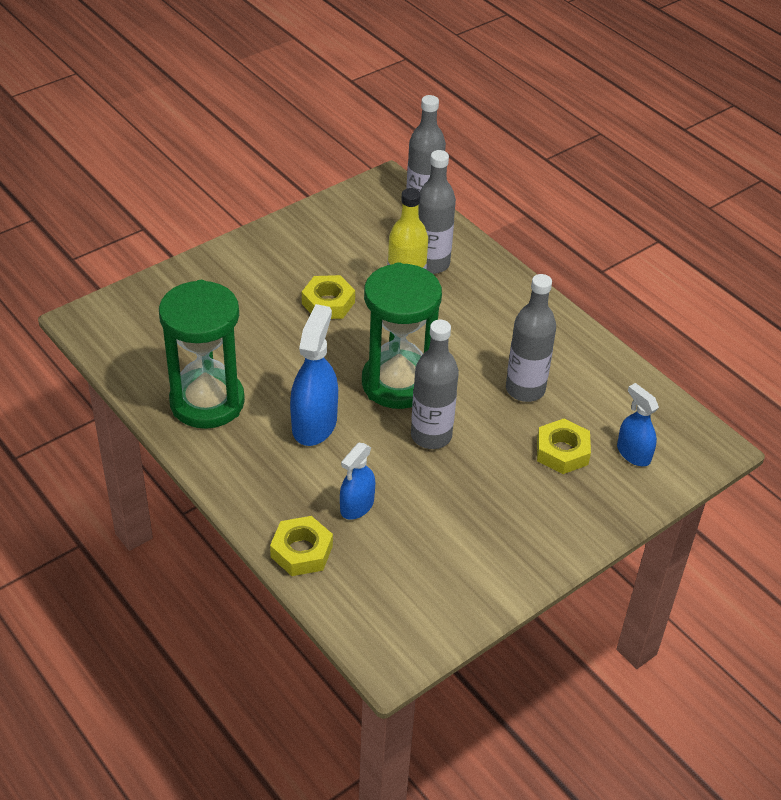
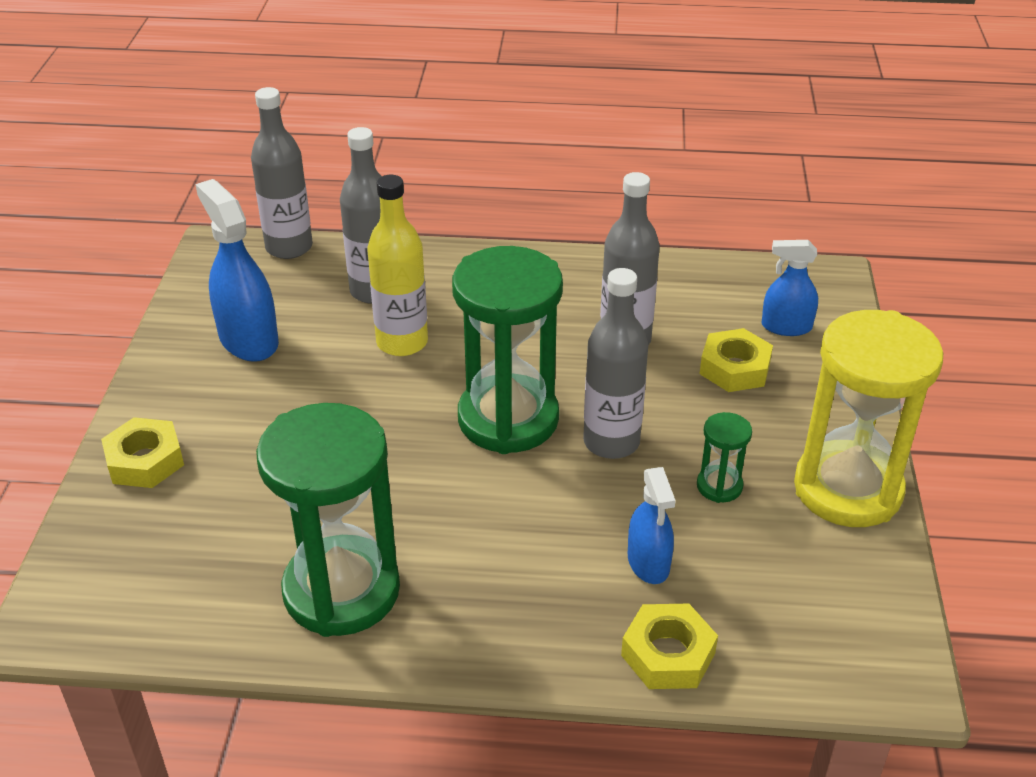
camera: 45 degrees left, 5 degrees down
blue spray bottle [290,304,338,446] -> blue spray bottle moved to [195,179,279,362]
yellow nut [302,275,355,319] -> yellow nut moved to [101,417,184,488]
none -> green hourglass [697,412,752,503]
none -> yellow hourglass [794,310,943,527]

